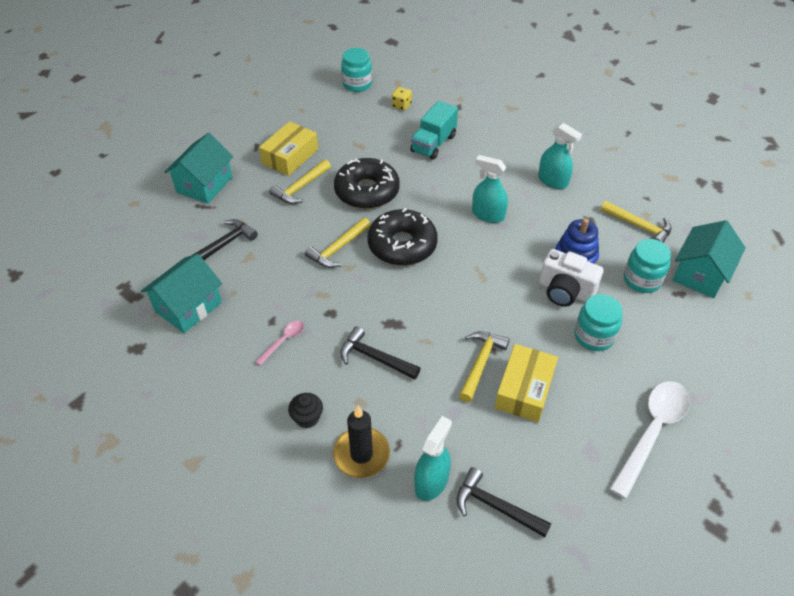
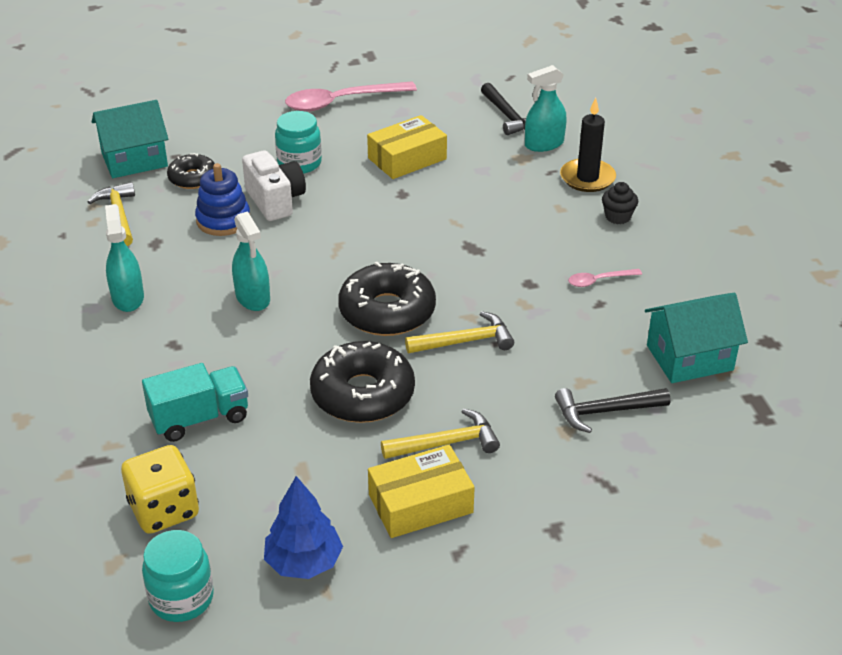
camera: 145 degrees left, 10 degrees down
turquoise house [165,133,233,204] -> none
black hammer [340,326,421,379] -> none
yellow dice [392,87,412,110] -> yellow dice [121,445,199,534], size x1.86
yellow hammer [459,331,510,402] -> none
white spoon [609,381,690,499] -> pink spoon [285,82,417,112]
turquoise jar [624,239,671,293] -> black donut [167,153,215,189]
none -> blue tree [264,476,343,579]

